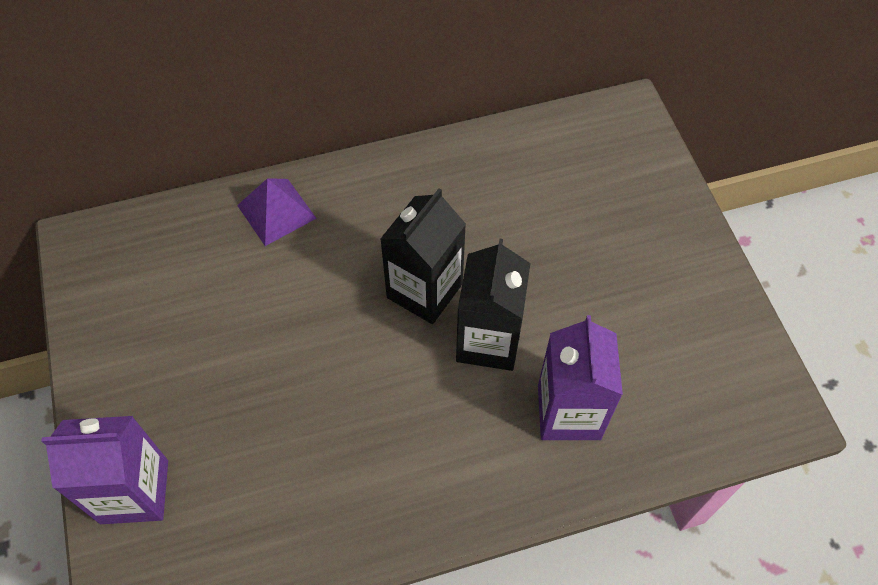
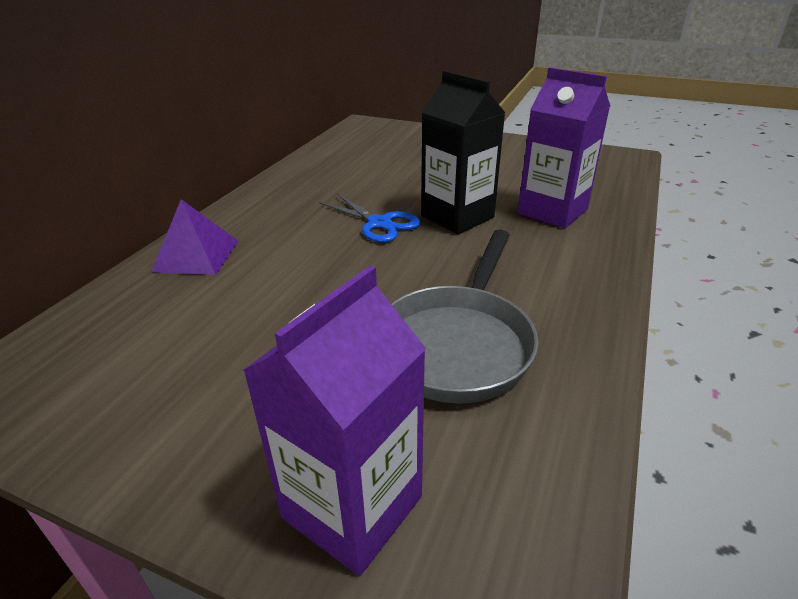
camera: 50 degrees left, 25 degrees down
black carton [380,189,466,324] -> blue scissors [319,194,420,243]
none -> grey pan [391,229,539,404]

